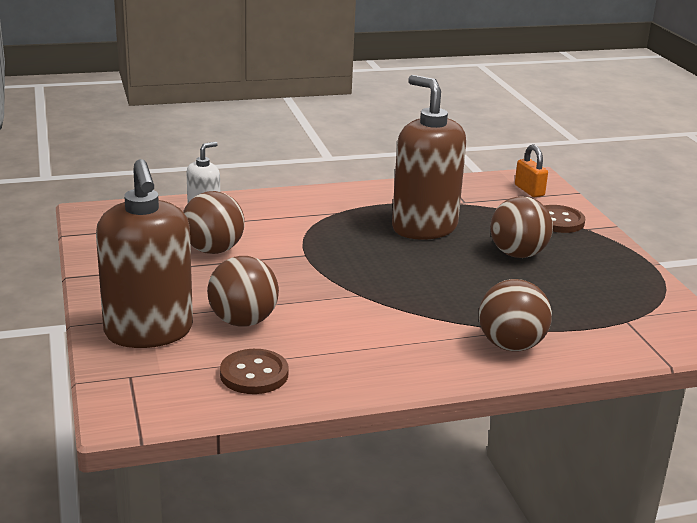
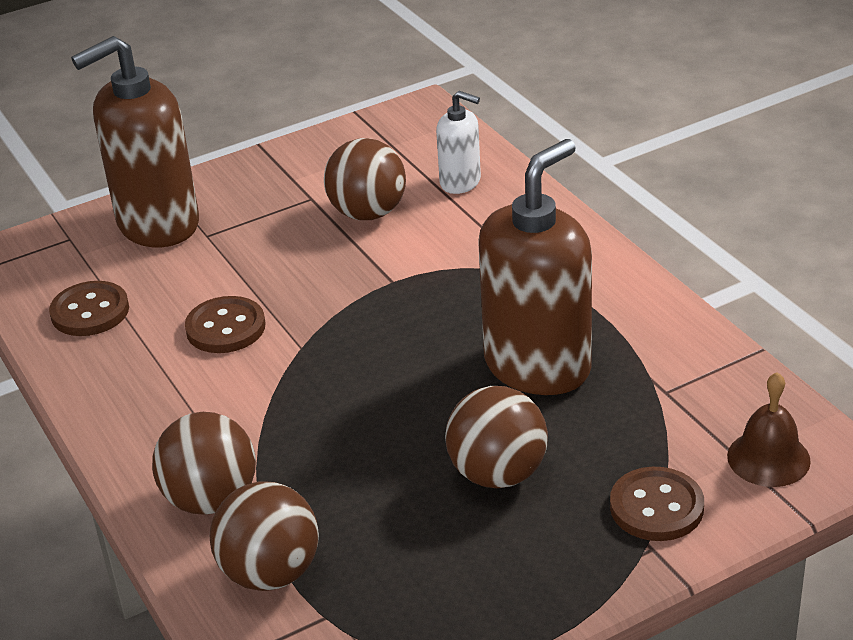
camera: 80 degrees right, 10 degrees up
brown ball [207,256,279,327] -> brown ball moved to [210,482,319,591]
orange padlock [515,144,548,197] -> brown bell [727,372,811,487]
none -> brown button [185,296,266,353]

